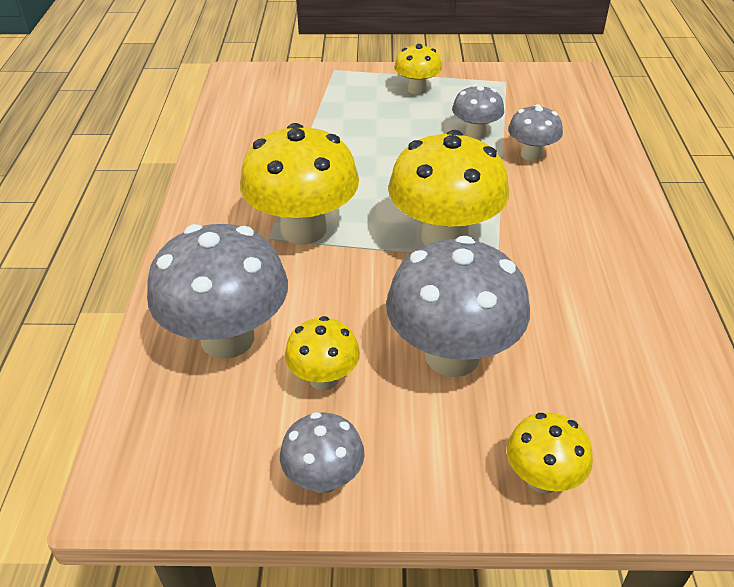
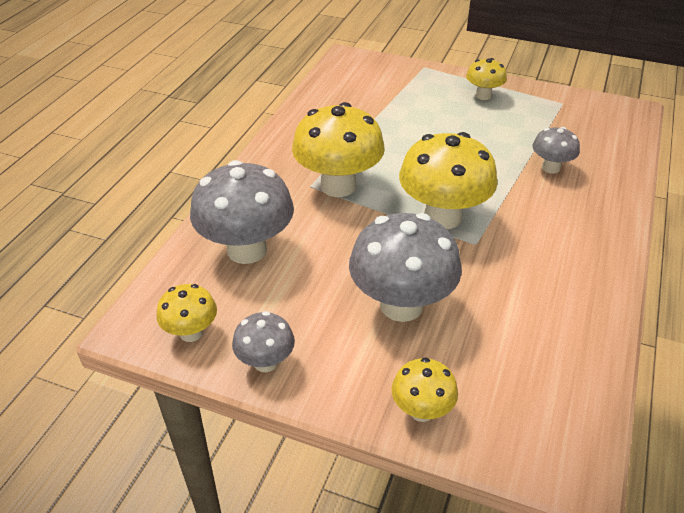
camera: 20 degrees right, 0 degrees up
yellow mushroom [285,316,360,391] -> yellow mushroom moved to [156,284,217,342]
grey mushroom [452,84,504,139] -> none

